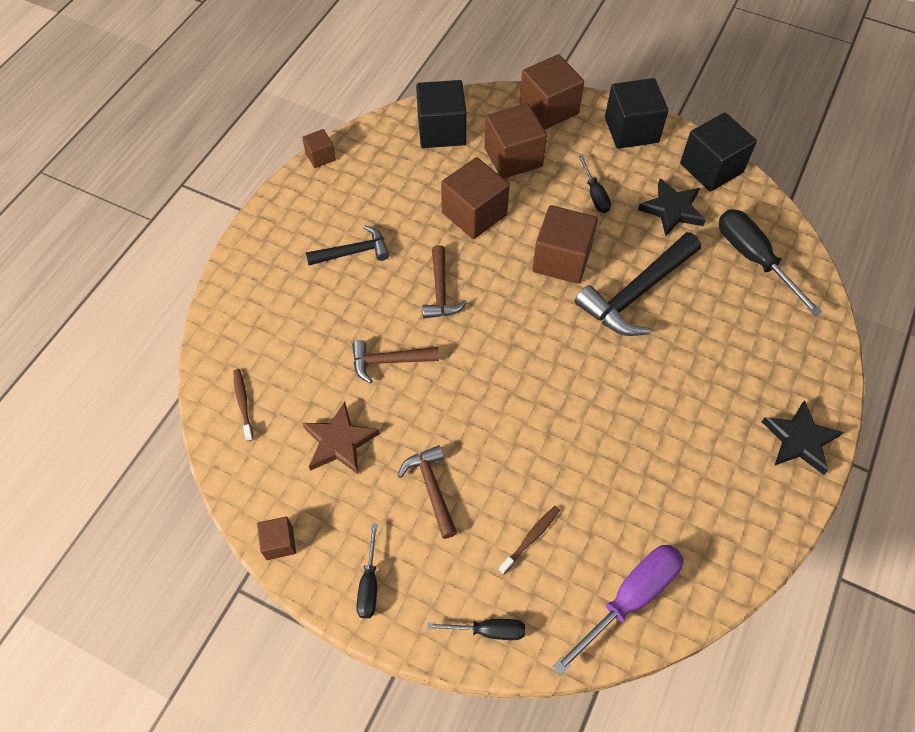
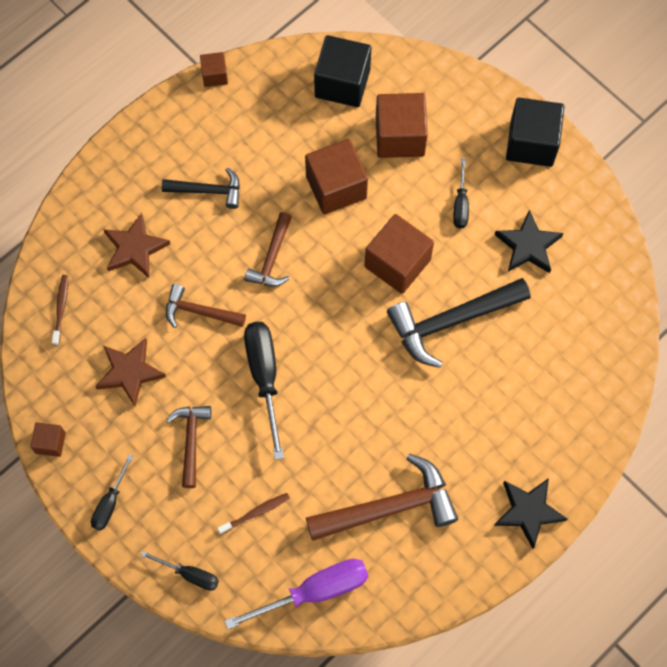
camera: 20 degrees right, 10 degrees up
brown cube [519,54,584,130] -> none
black cube [680,113,757,192] -> none
black screwdriver [719,209,822,316] -> black screwdriver moved to [244,322,284,460]
none -> brown star [103,213,170,278]
none -> brown hammer [306,454,458,541]

